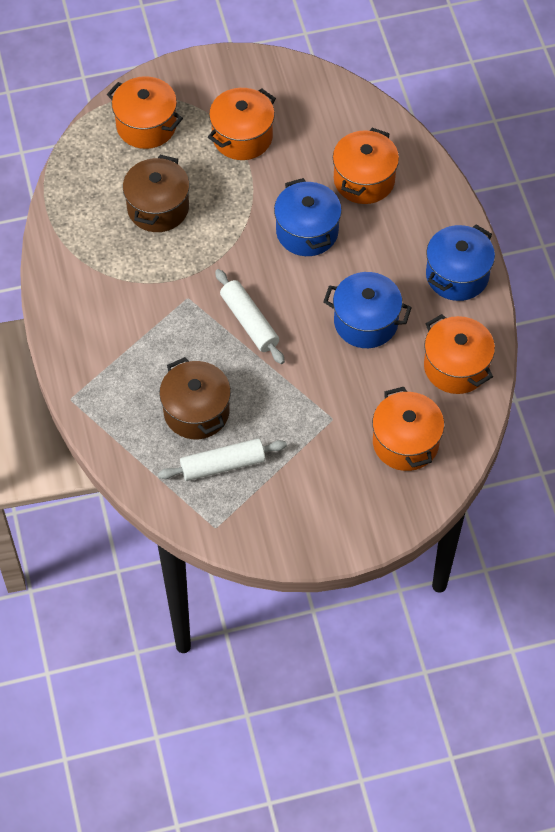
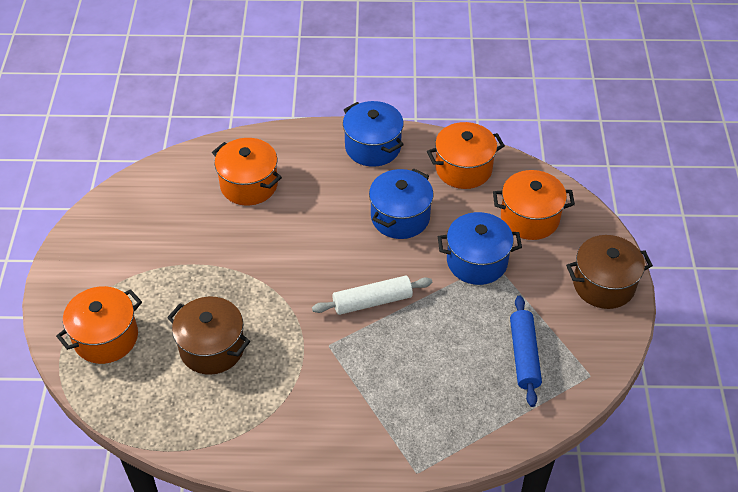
camera: 75 degrees left, 10 degrees down
white rolling pin [158,438,287,481] -> blue rolling pin [510,295,542,407]
brown pot [159,357,231,439] -> brown pot moved to [566,235,653,309]
orange pot [208,88,276,160] -> none
blue pot [274,178,342,256] -> blue pot moved to [438,212,522,285]

